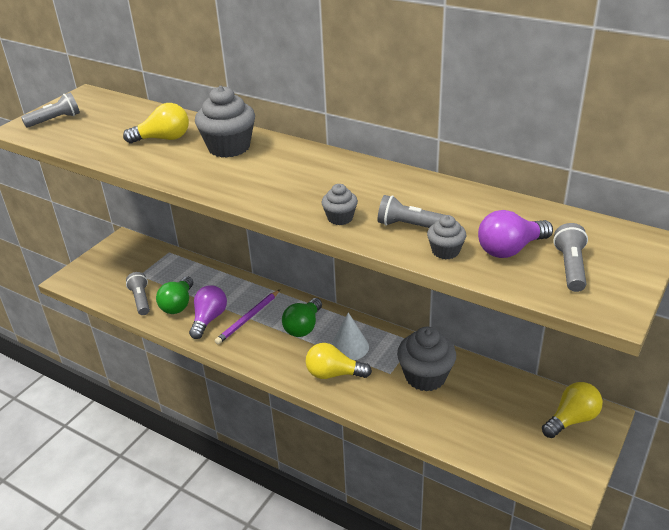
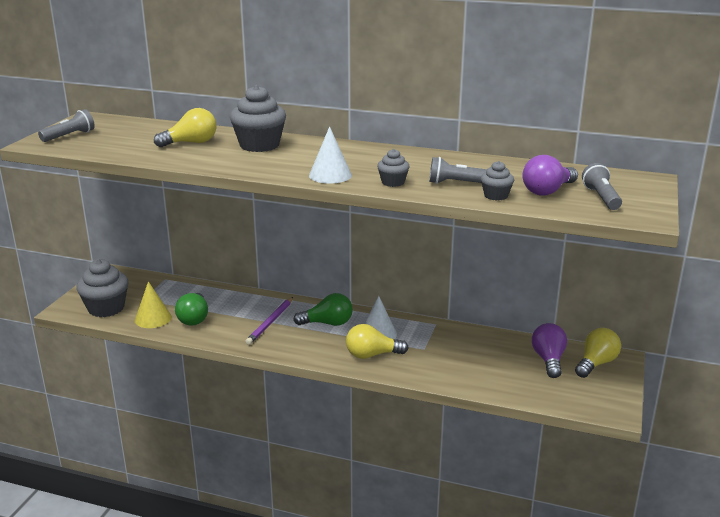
camera: 15 degrees left, 10 degrees down
grey flashlight [126,272,150,315] -> yellow cone [135,281,172,328]
purple light bulb [189,285,227,339] -> purple light bulb moved to [532,323,567,378]
green light bulb [282,298,322,337] -> green light bulb turned 105 degrees counterclockwise [293,293,353,326]
grey cupcake [397,326,456,392] -> grey cupcake moved to [76,259,128,317]
none -> white cone [309,126,352,184]

